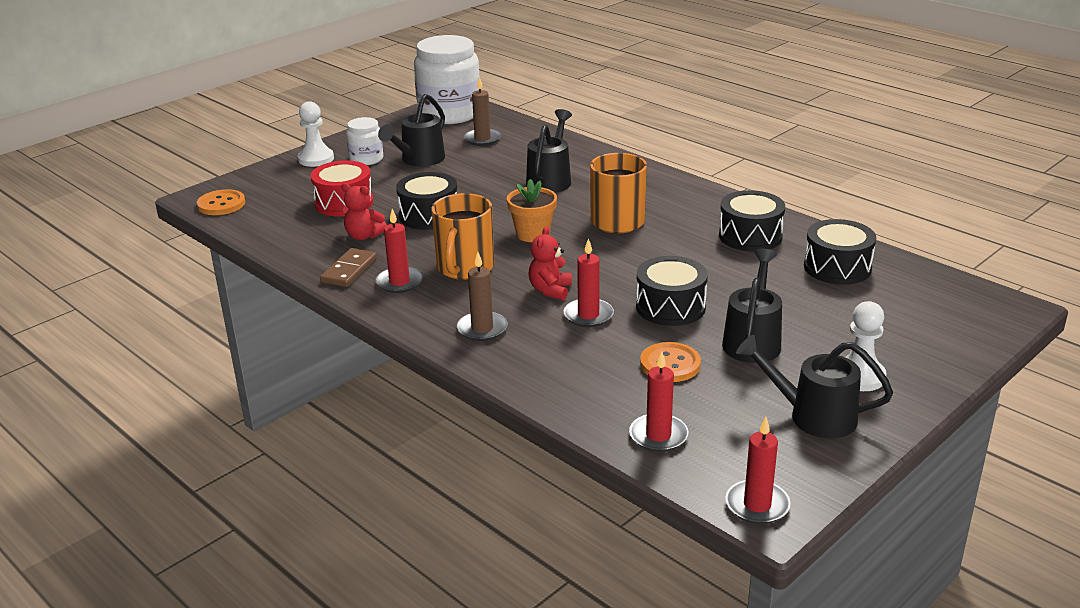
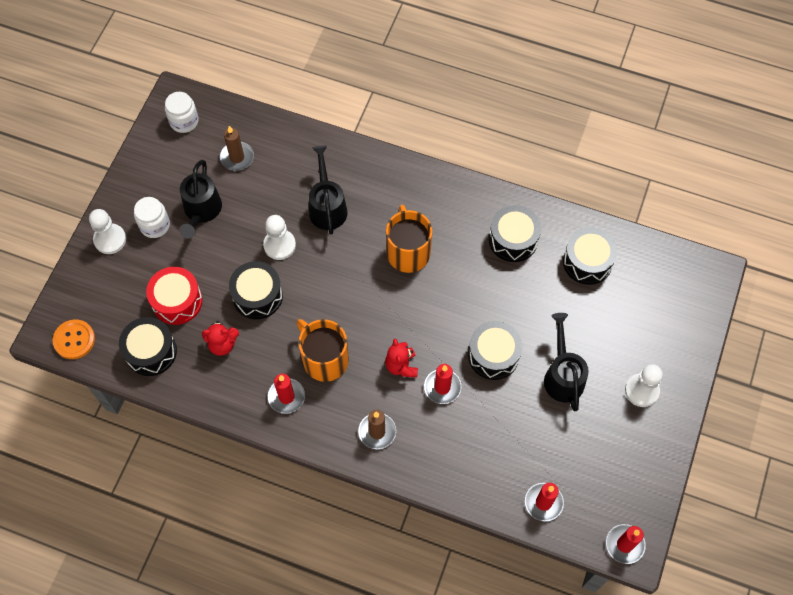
camera: 25 degrees left, 35 degrees up
brown domino [320,248,377,287] -> none
white jar [414,35,480,124] -> white jar [165,92,199,133], size x0.50
orange mug [431,193,494,280] -> orange mug turned 150 degrees clockwise [297,319,349,382]
orange flower pot [507,179,557,242] -> none
orange button [640,342,701,382] -> none
black watering can [736,335,893,438] -> none
none -> black drum [119,317,177,376]
none -> white pawn [263,215,296,260]

